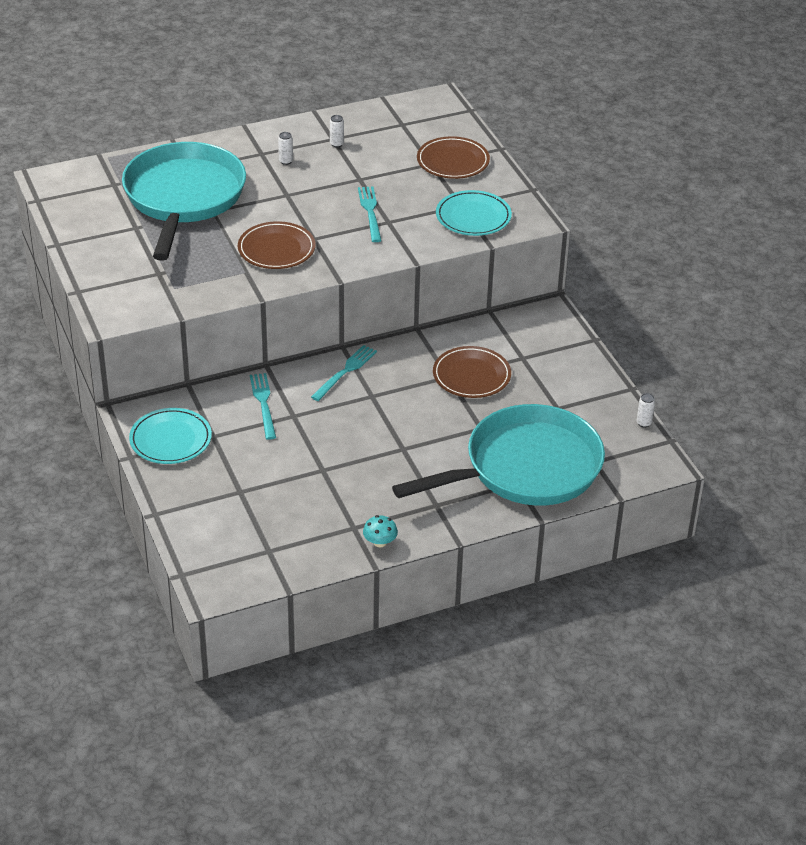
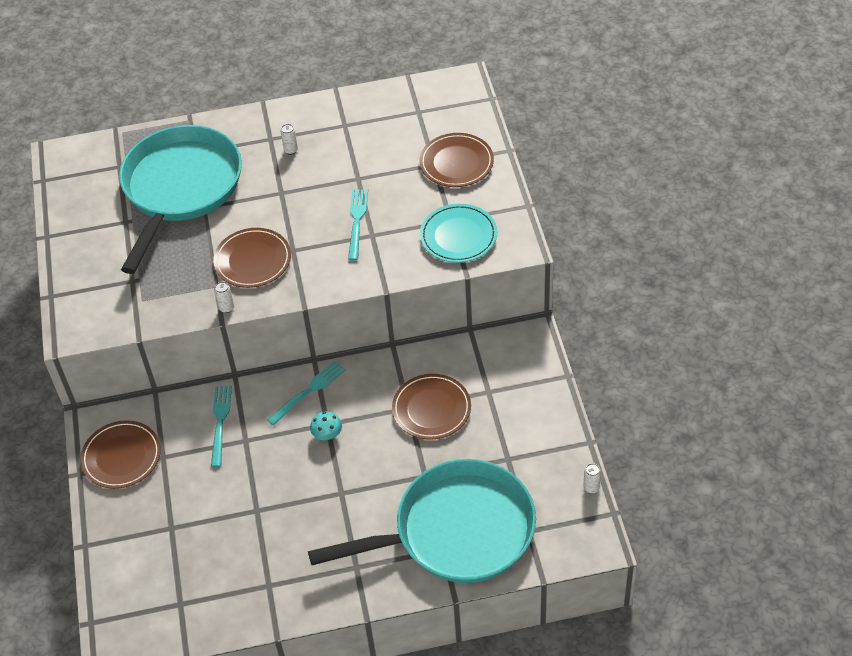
camera: 15 degrees right, 10 degrees up
turquoise plate [129,408,212,464] -> brown plate [80,420,161,489]
white can [330,115,344,147] -> white can moved to [214,282,234,313]
turquoise mushroom [363,515,398,548] -> turquoise mushroom moved to [310,411,342,440]

